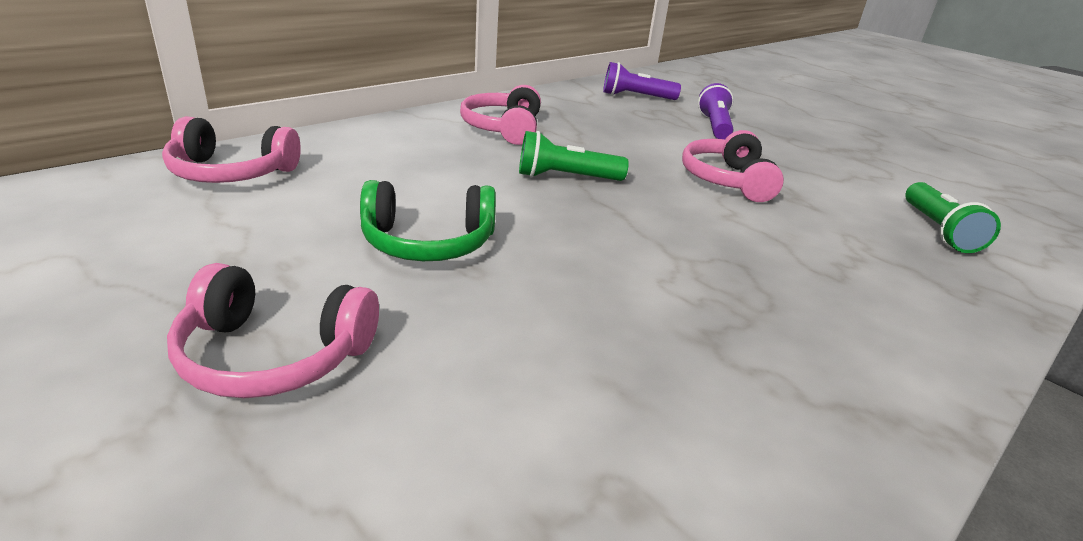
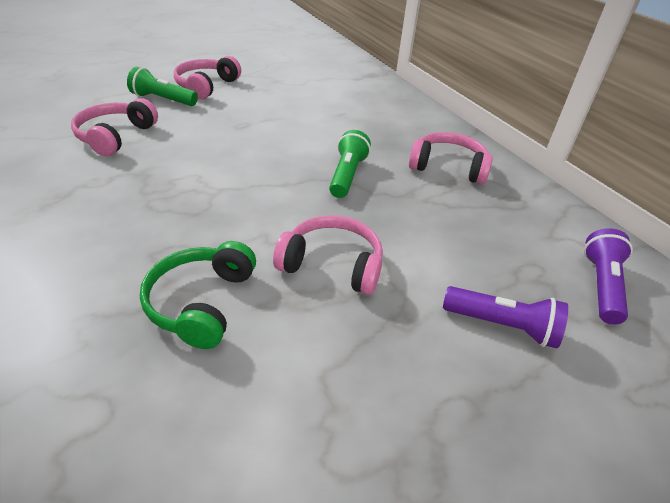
camera: 105 degrees right, 10 degrees up
pink headphones [162,116,301,183] -> pink headphones moved to [71,98,158,156]
green headphones [360,180,496,261] -> green headphones moved to [140,241,256,349]
green flashlight [905,182,1001,253] -> green flashlight moved to [127,67,198,106]

